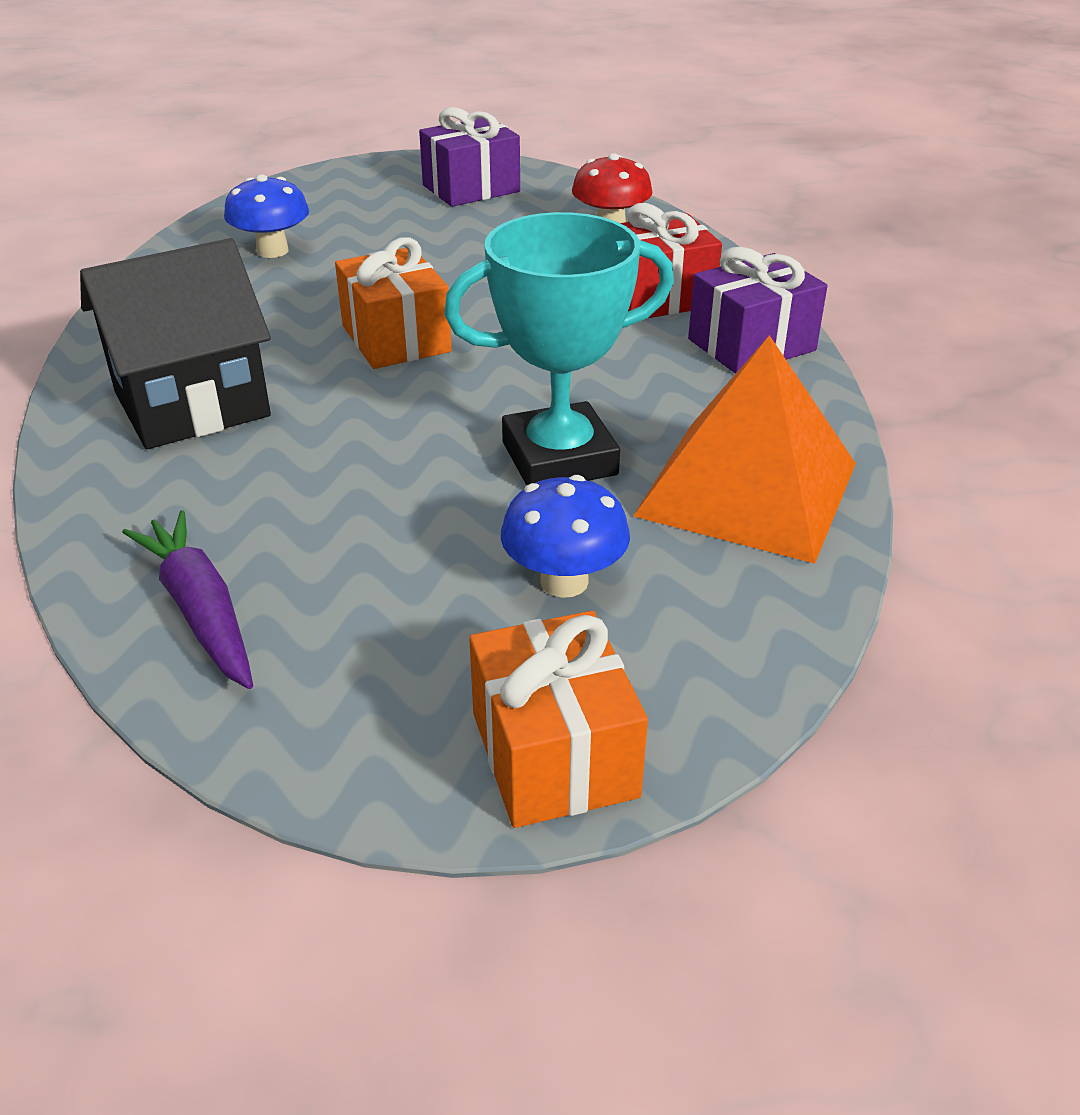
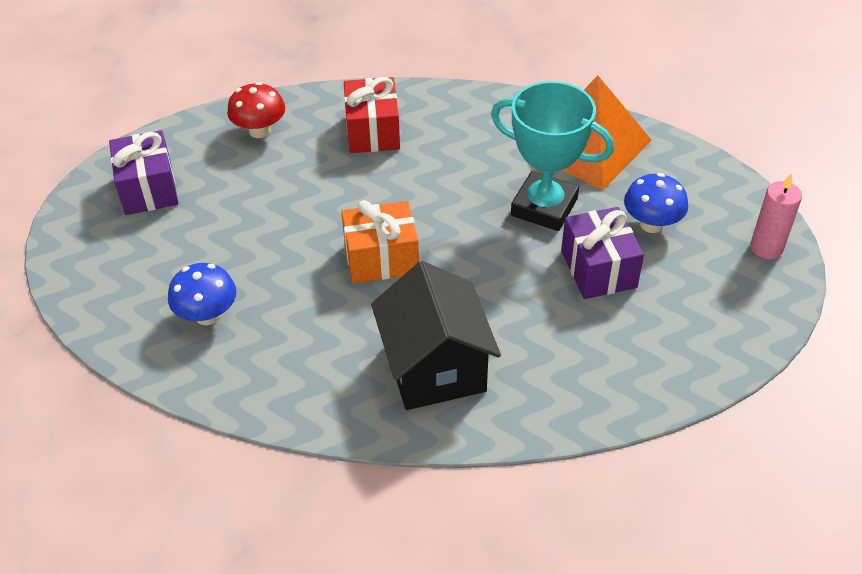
camera: 75 degrees left, 10 degrees up
purple carrot [122,510,253,689] -> none
turquoise trophy [444,212,674,485] -> turquoise trophy turned 60 degrees counterclockwise [491,81,614,231]
orange gift [469,611,648,828] -> pink candle [750,174,802,259]
purple gift [688,247,827,374] -> purple gift moved to [561,207,644,299]

